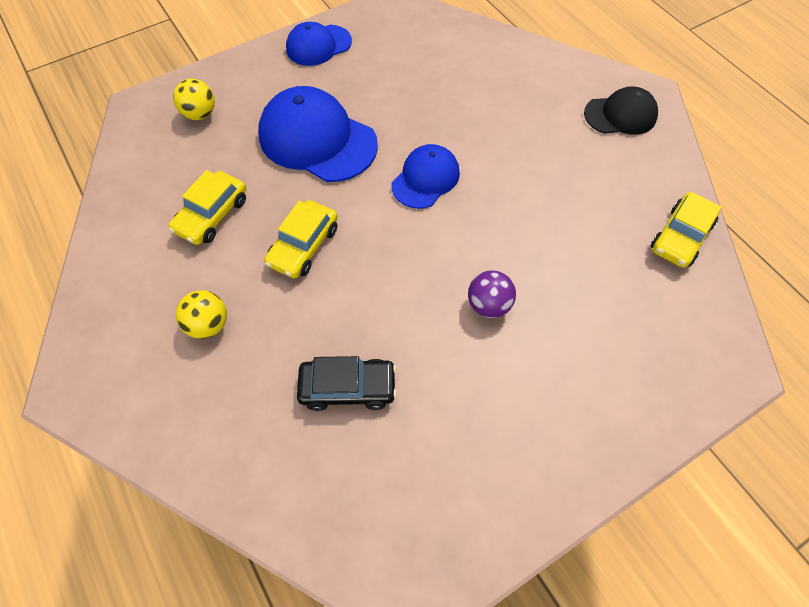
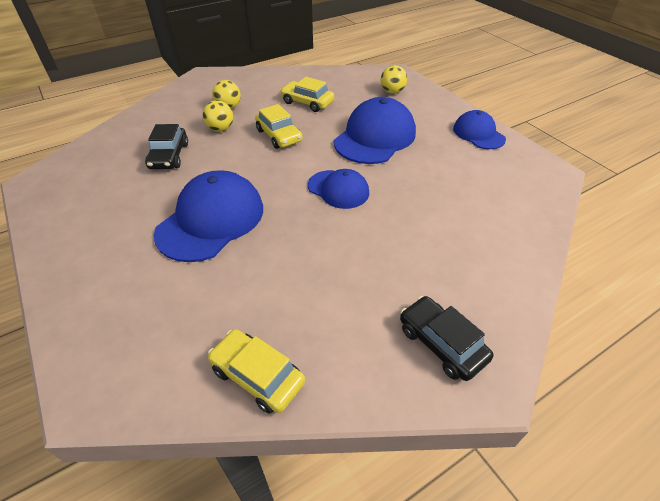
camera: 90 degrees right, 15 degrees down
yellow car [264,200,338,278] -> yellow car turned 150 degrees counterclockwise [255,104,303,149]
purple ball [468,270,516,318] -> blue cap [154,170,263,262]
black cap [584,87,658,135] -> black car [400,296,493,381]
none -> yellow ball [203,100,233,132]

